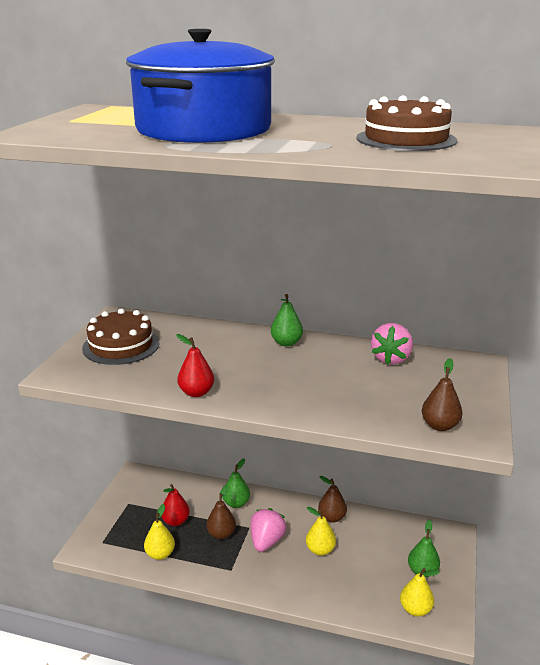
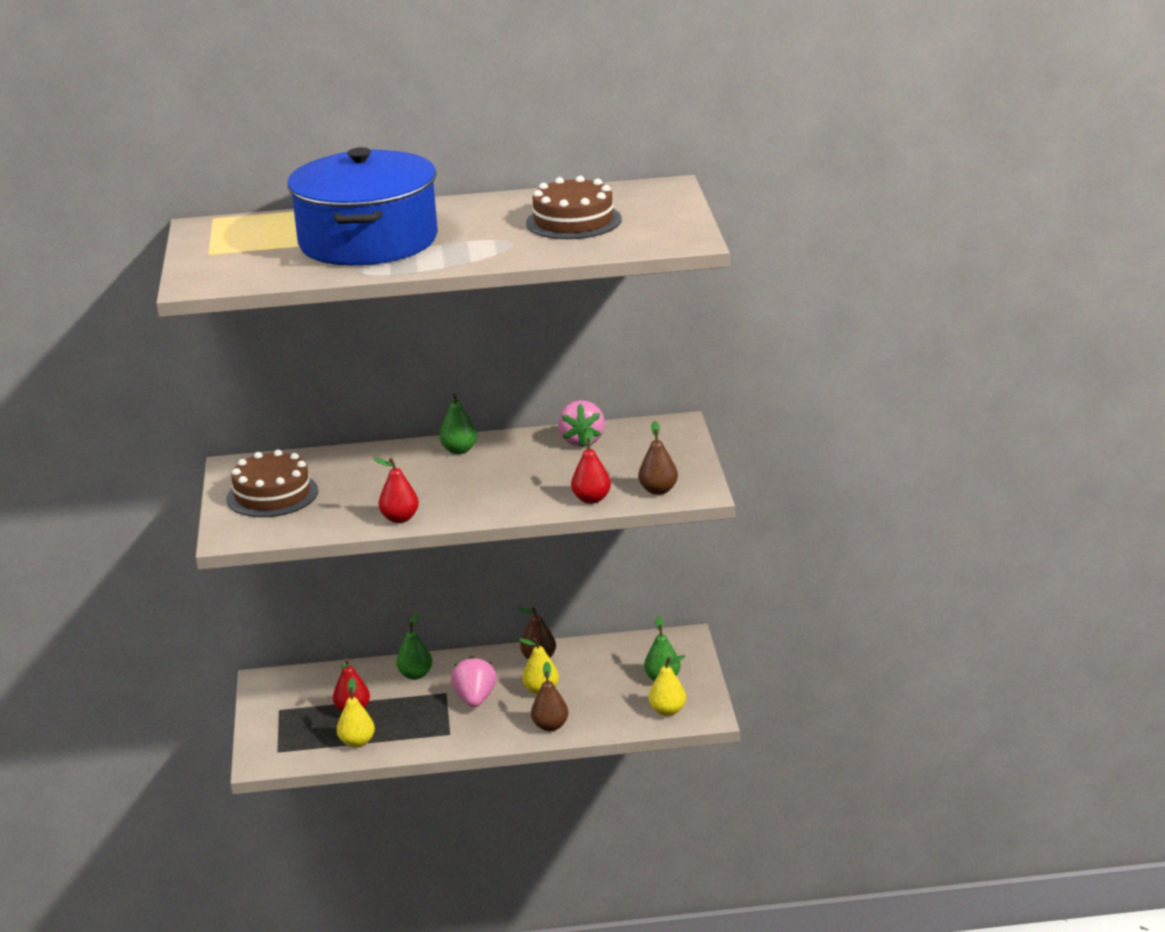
camera: 20 degrees left, 0 degrees up
brown pear [206,486,236,539] -> brown pear moved to [531,662,568,731]
none -> red pear [571,429,611,504]

